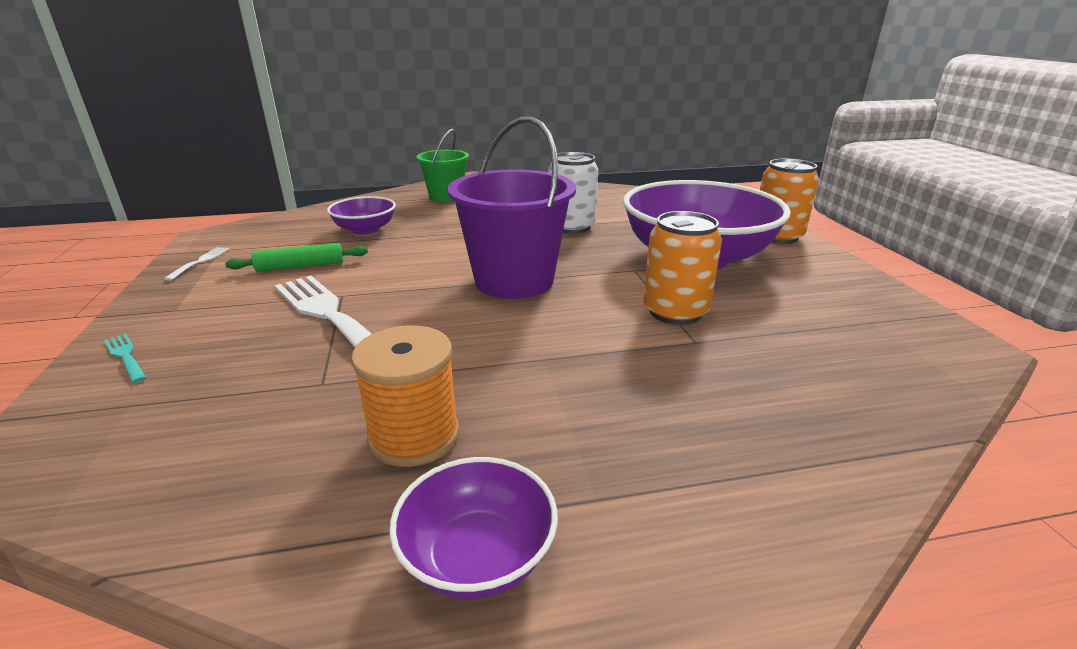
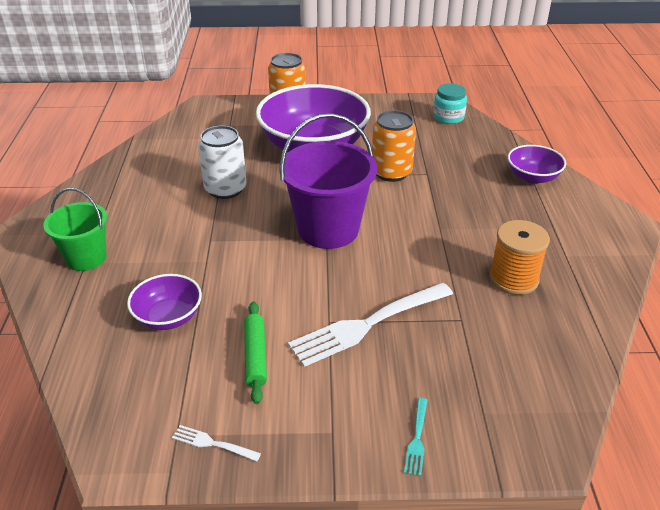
camera: 80 degrees left, 10 degrees up
turquoise fork [104,334,147,383] -> turquoise fork turned 45 degrees counterclockwise [404,398,428,476]
purple bowl [389,457,558,599] -> purple bowl moved to [508,145,566,184]
none -> turquoise jar [433,83,467,124]

